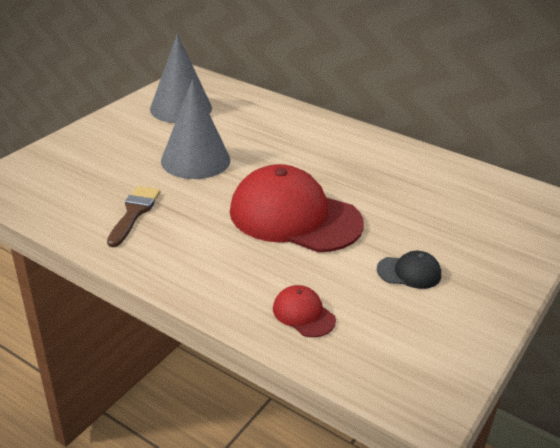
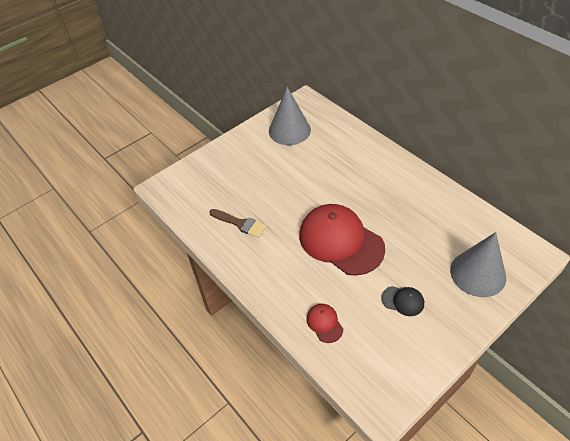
camera: 20 degrees right, 15 degrees up
brown brush [107,186,161,247] -> brown brush turned 90 degrees clockwise [209,209,266,238]
grey cone [161,79,230,179] -> grey cone moved to [450,232,506,297]

